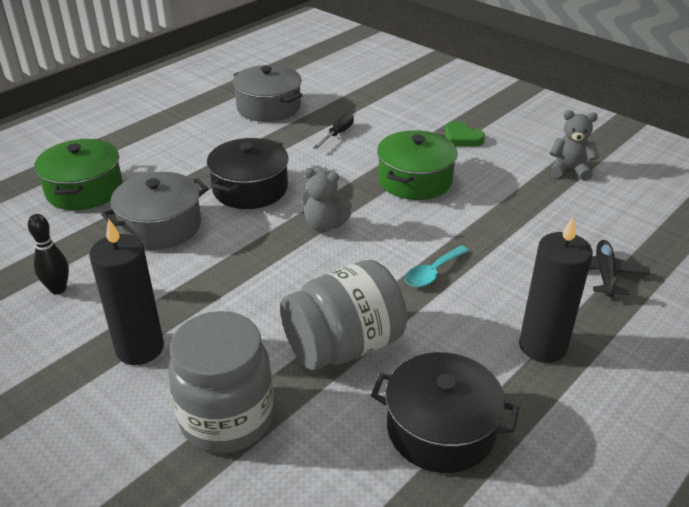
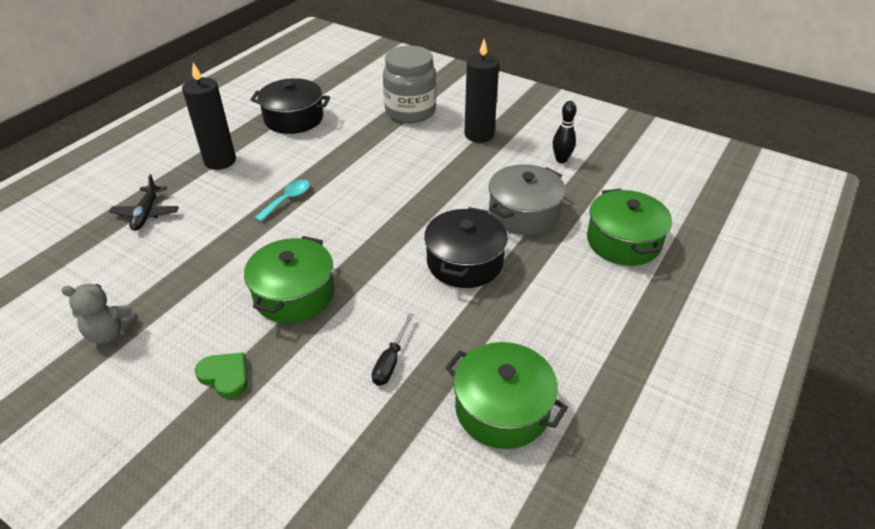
camera: 170 degrees right, 5 degrees up
grey pot [232,65,303,122] -> green pot [445,342,568,449]
grey jar [280,260,407,370] -> none
grey teddy bear [302,168,352,232] -> none

